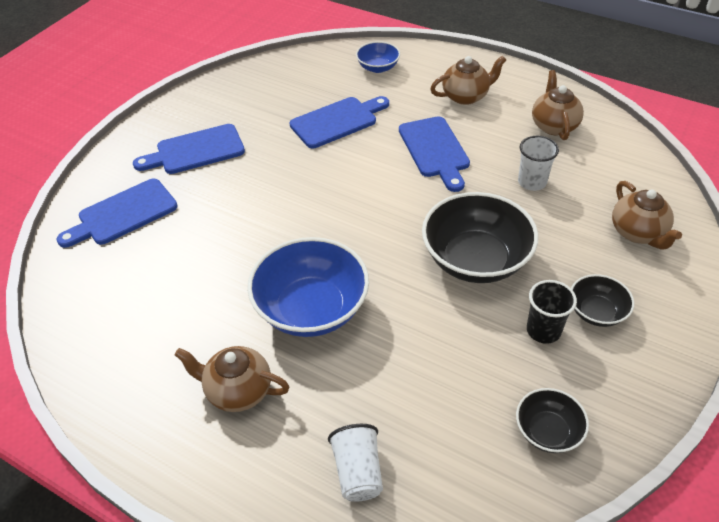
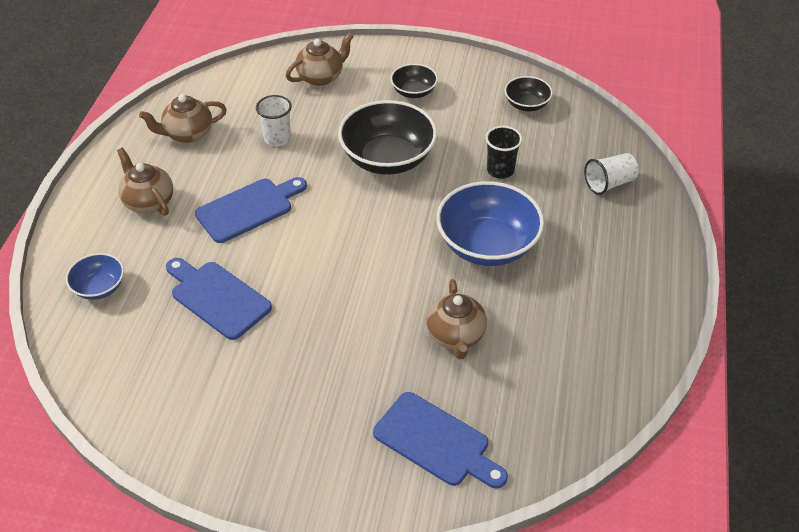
camera: 110 degrees left, 0 degrees up
blue cutting board [133,124,245,174] -> none
brown teapot [175,346,290,412] -> brown teapot moved to [426,279,487,359]
black cup [527,280,577,344] -> black cup moved to [485,126,522,179]

